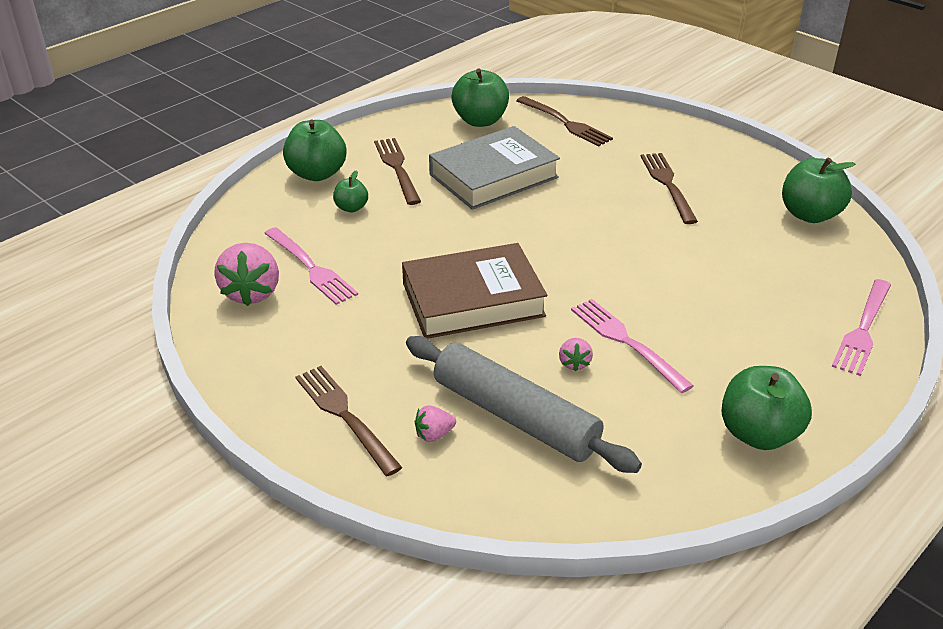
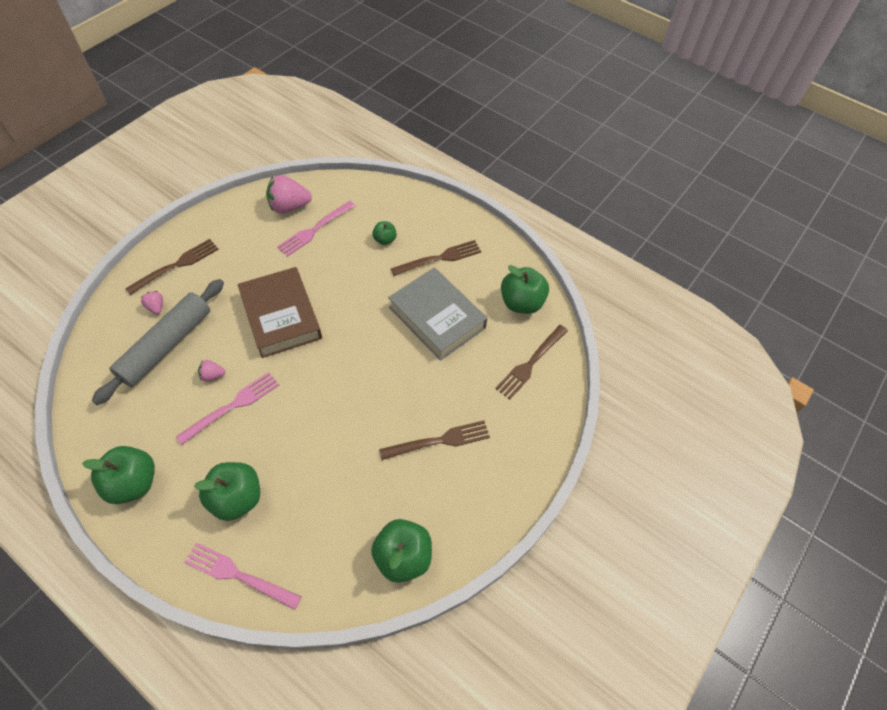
camera: 80 degrees right, 20 degrees up
green apple [283,120,346,181] -> green apple moved to [194,462,260,521]

